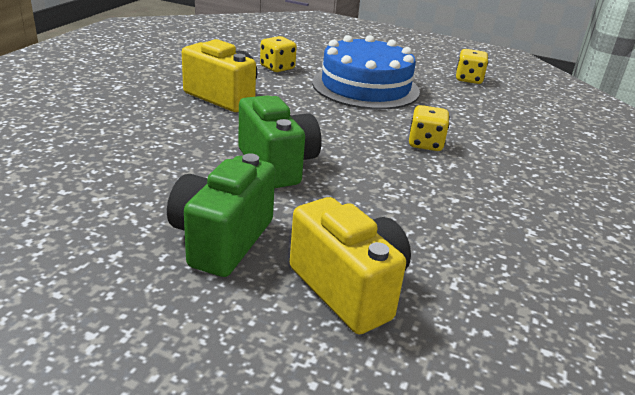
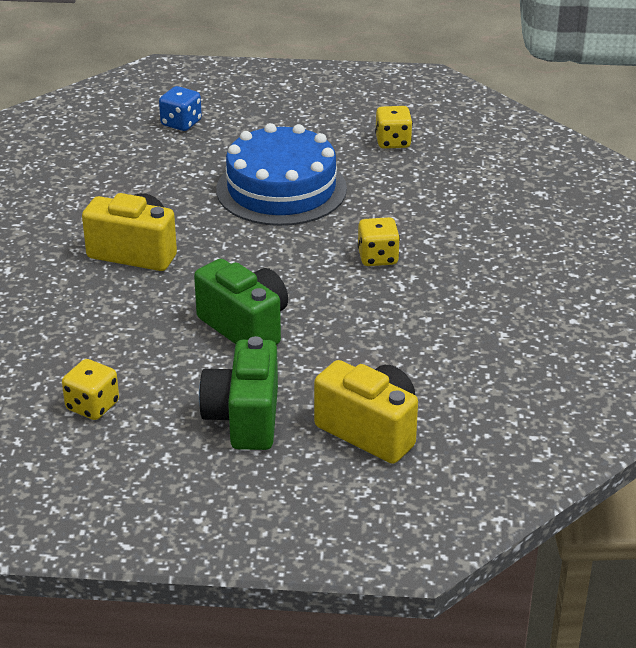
camera: 15 degrees left, 5 degrees up
yellow dice [260,36,297,72] -> yellow dice moved to [62,359,119,420]
none -> blue dice [159,86,202,131]

